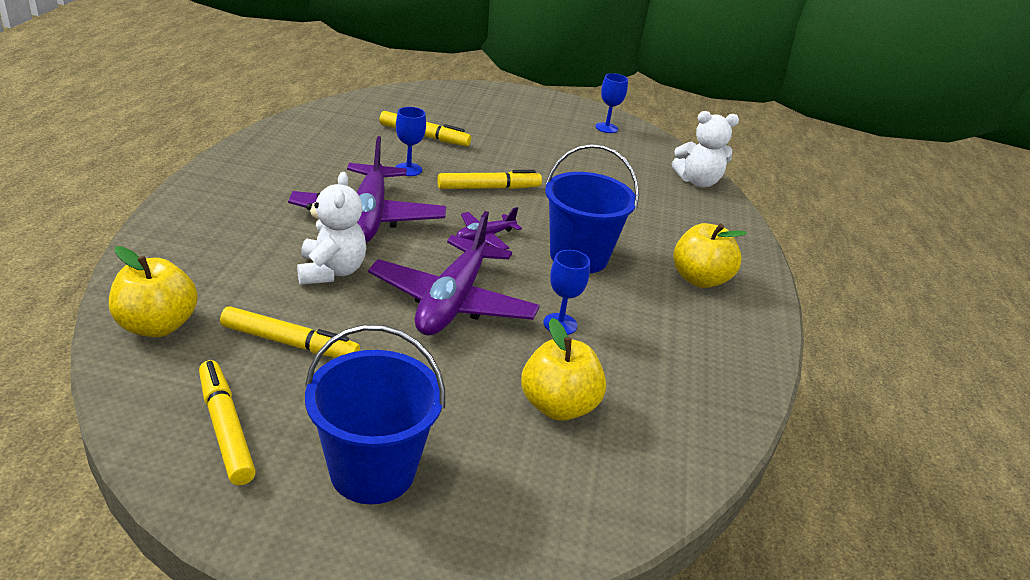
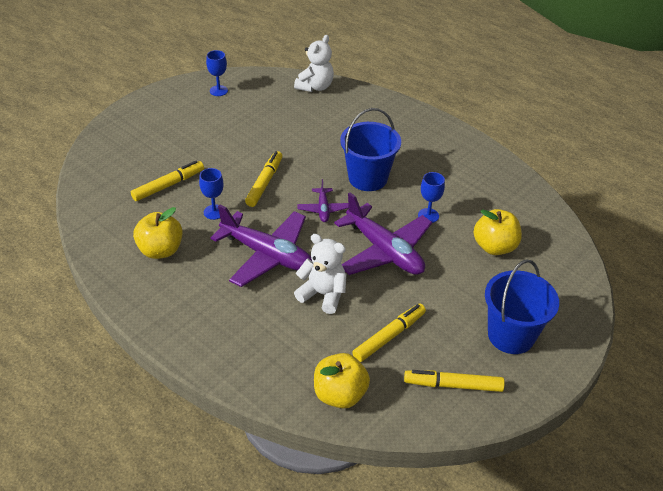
camera: 55 degrees left, 10 degrees up
yellow apple [673,223,747,288] -> yellow apple moved to [133,207,183,259]

